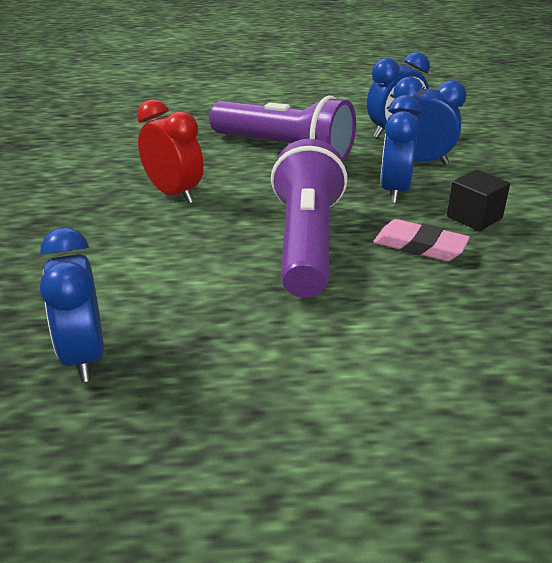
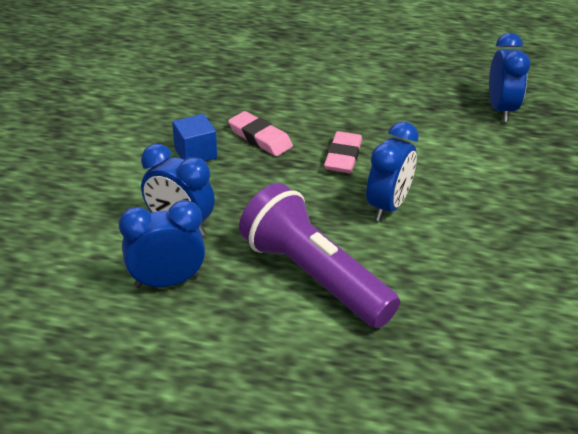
camera: 165 degrees left, 5 degrees up
red clock [137,99,204,204] -> none
purple flashlight [271,139,348,298] -> pink eraser [324,131,362,173]
blue clock [380,95,421,204] -> blue clock moved to [366,121,419,221]
black cube [447,170,510,231] -> blue cube [172,114,217,161]

